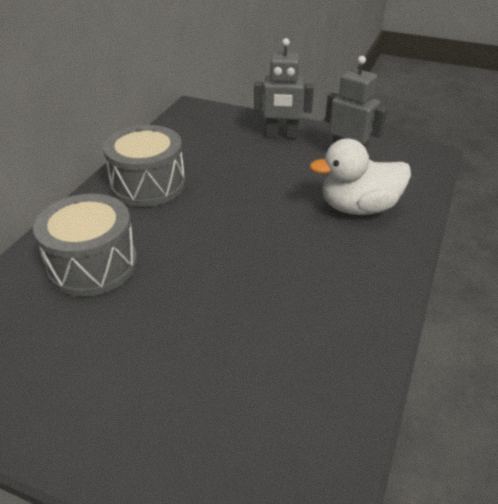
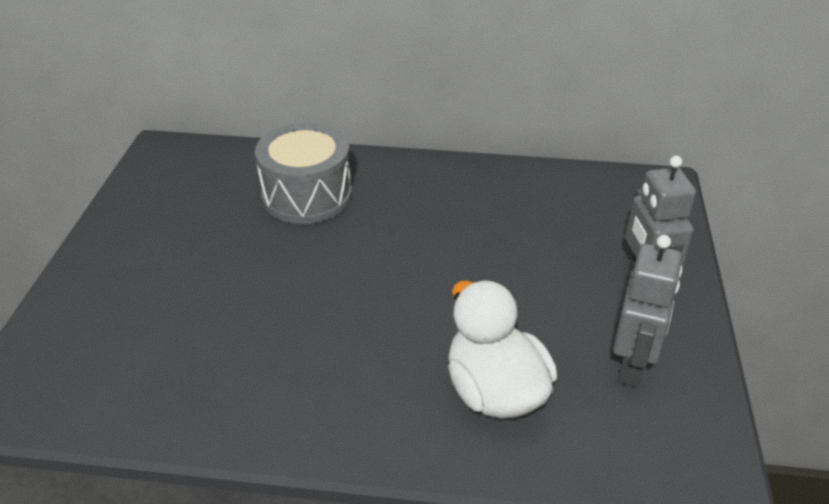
camera: 75 degrees right, 0 degrees up
grey drum [103,125,185,207] -> none

